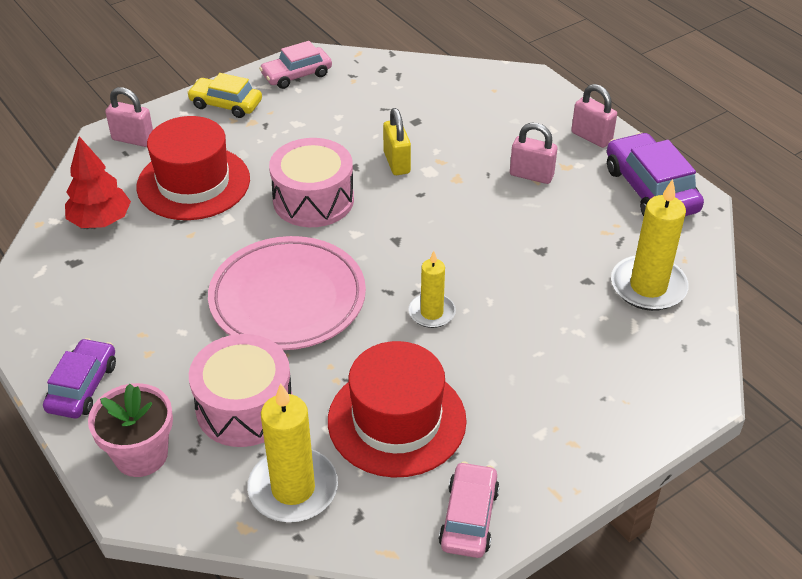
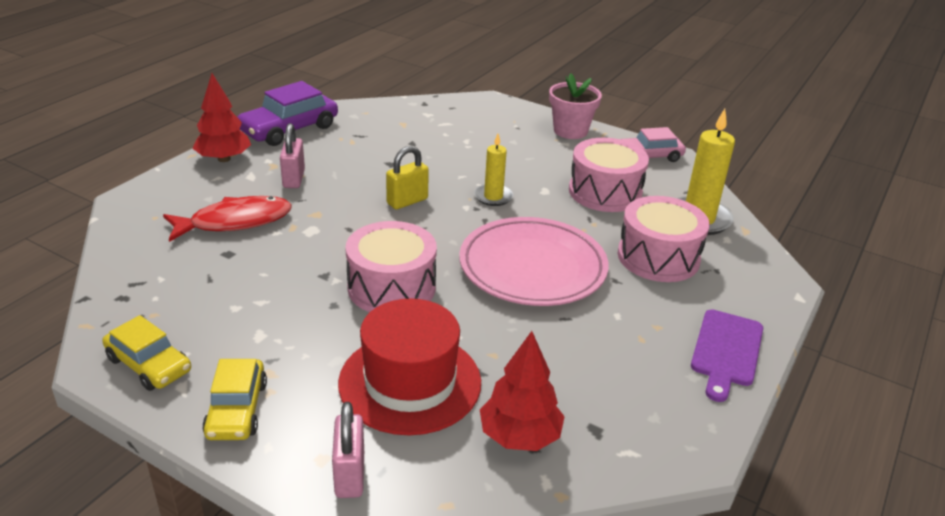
camera: 115 degrees left, 10 degrees down
purple car [43,338,116,419] -> purple cutting board [691,309,763,402]
pink flower pot [88,383,173,477] -> pink flower pot moved to [549,73,602,139]
pink car [259,41,332,89] -> yellow car [102,315,191,391]
red hat [328,341,467,478] -> pink drum [569,138,649,212]
yellow padlock [383,108,411,175] -> yellow padlock moved to [386,146,429,209]
pink padlock [571,84,617,148] -> red tree [192,73,251,162]
yellow candle [611,179,689,311] -> none
none -> red fish [163,196,292,242]

